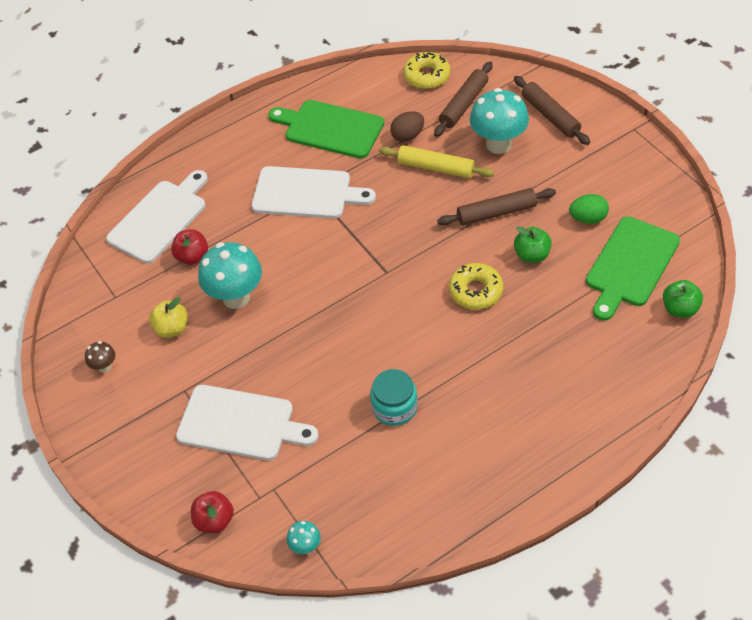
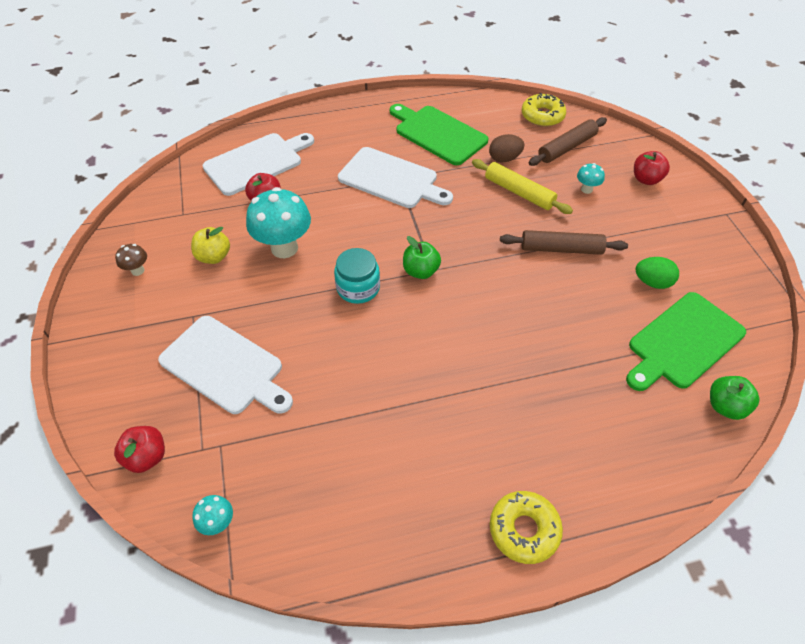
camera: 15 degrees right, 0 degrees up
turquoise jar [370,369,418,426] -> turquoise jar moved to [334,248,380,304]
yellow donut [449,263,503,310] -> yellow donut moved to [490,491,563,564]
turquoise mushroom [470,88,529,154] -> turquoise mushroom [577,163,605,194], size x0.47
brown rolling pin [514,76,590,145] -> red apple [634,151,670,185]
green apple [514,226,552,263] -> green apple moved to [403,236,441,279]

